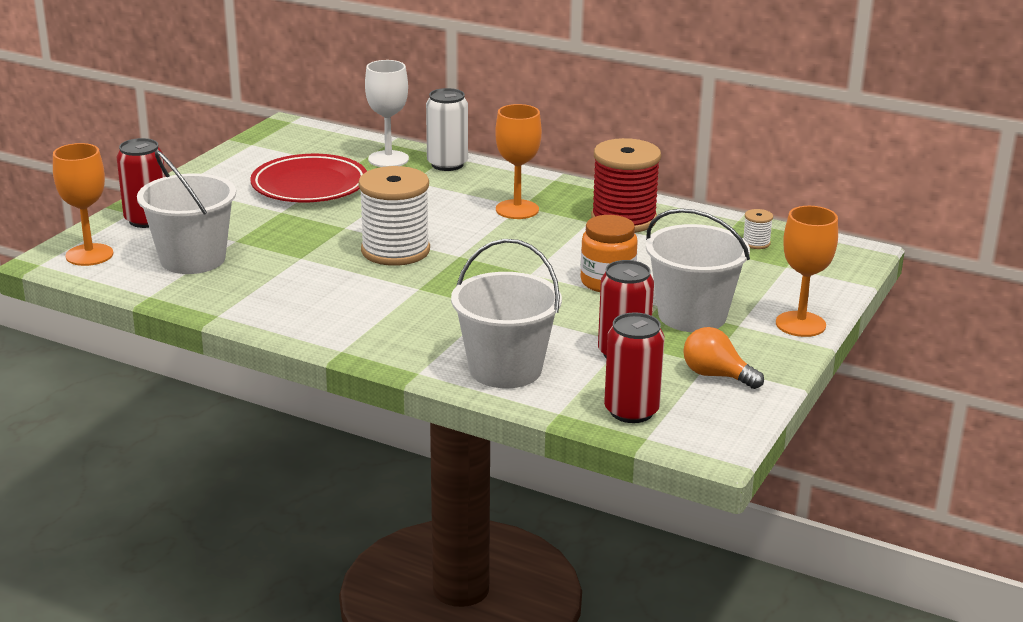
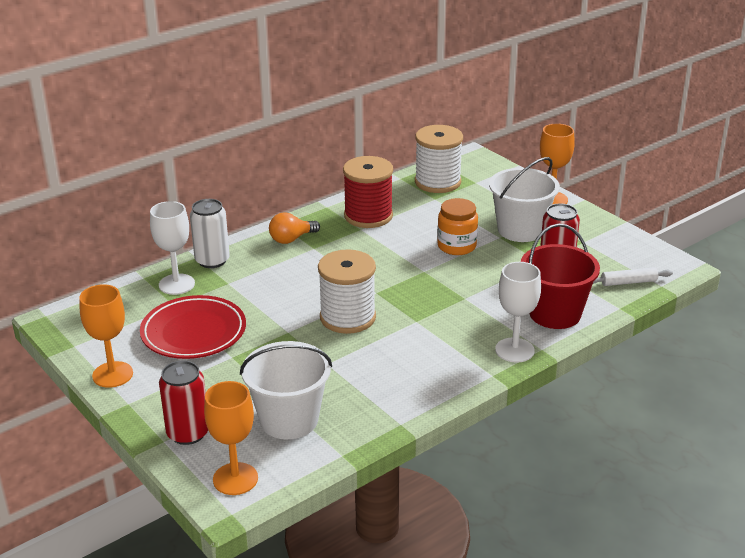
camera: 65 degrees left, 5 degrees up
white bucket [451,239,562,388] -> red bucket [521,224,600,329]
orange goblet [495,104,542,219] -> orange goblet moved to [79,284,133,388]
red can [604,312,664,423] -> white rolling pin [593,267,673,286]
orange light bulb [683,327,764,389] -> orange light bulb moved to [269,212,320,244]
white spool [743,209,773,249] -> white spool [415,125,463,193], size x2.42
none -> white goblet [495,262,541,363]

